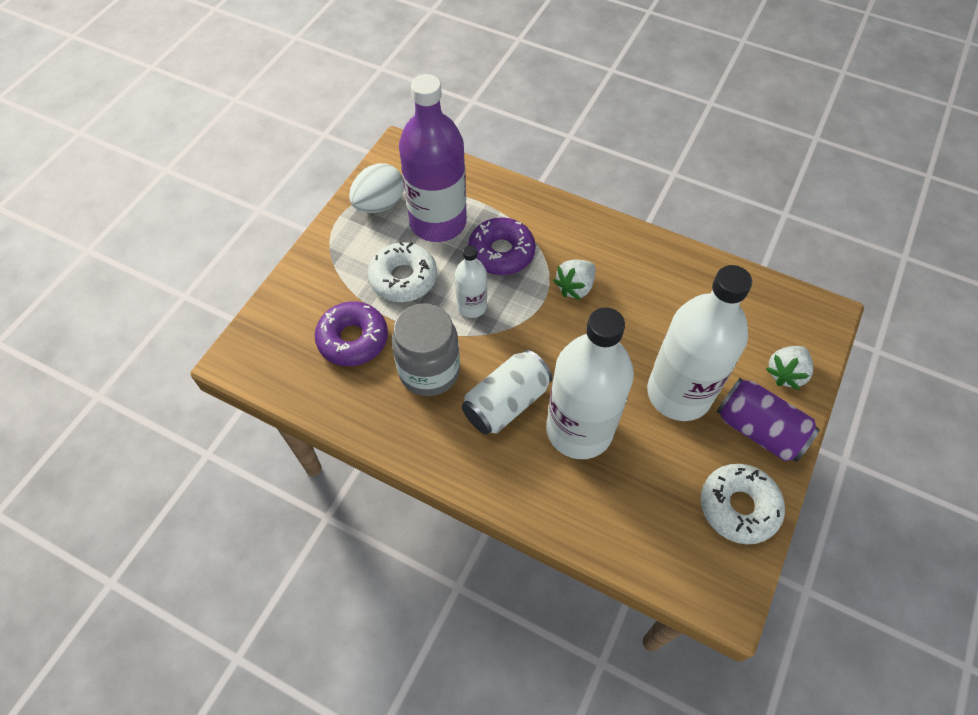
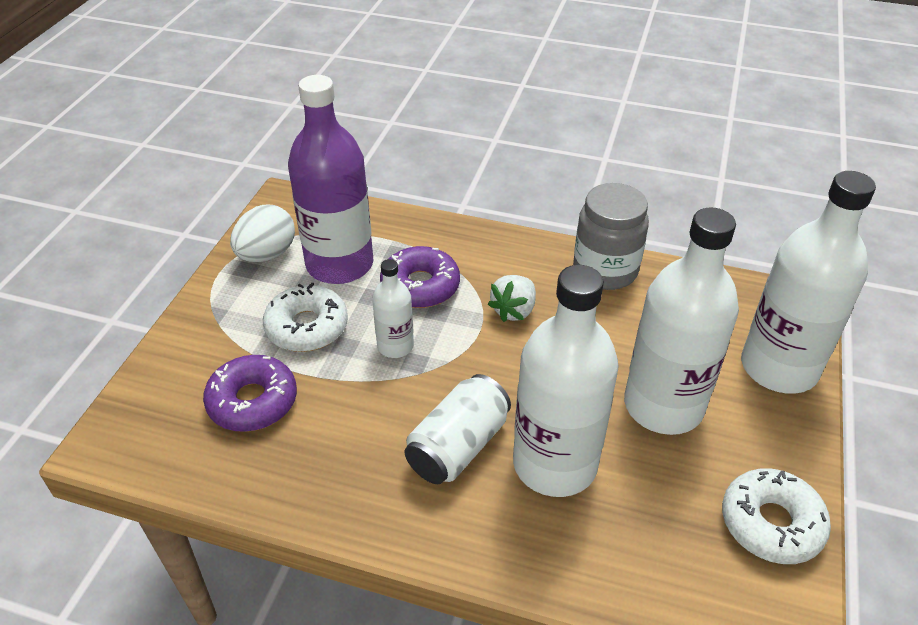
camera: 10 degrees left, 15 degrees down
grey jar [392,303,460,396] -> grey jar moved to [573,183,649,290]
purple can [716,378,820,462] -> none
white strawberry [766,346,813,390] -> white bottle [741,171,876,394]

